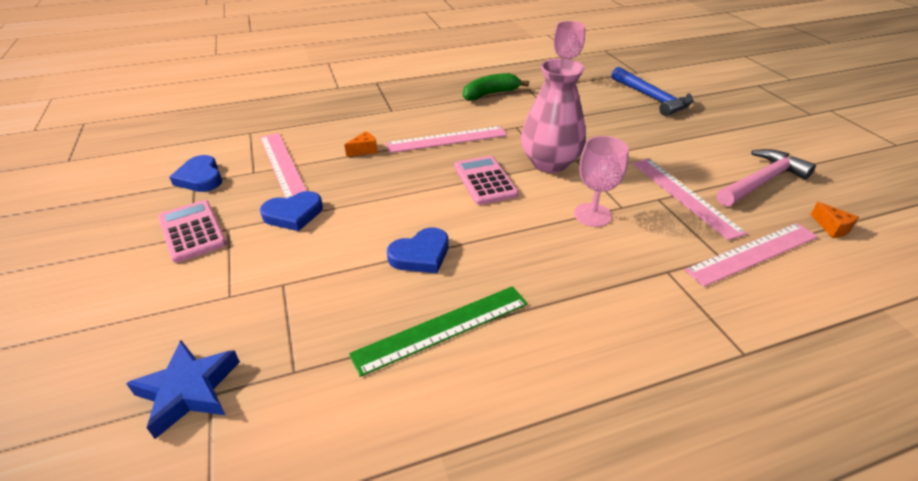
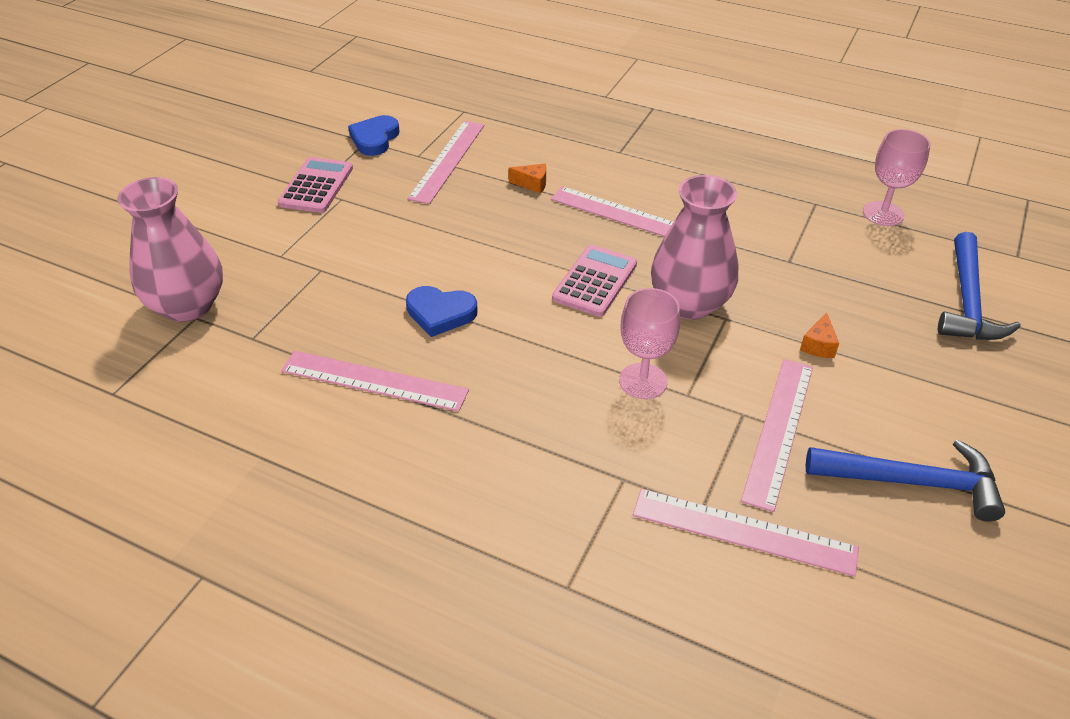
camera: 45 degrees right, 5 degrees up
blue star [126,340,240,439] -> pink vase [117,177,223,322]
blue heart [260,191,323,231] -> none
green ruler [349,286,528,377] -> pink ruler [281,351,469,412]
green banana [463,73,529,101] -> none
pink hammer [717,149,816,206] -> blue hammer [806,439,1005,522]
orange cheese [811,202,859,238] -> orange cheese moved to [800,312,839,358]

